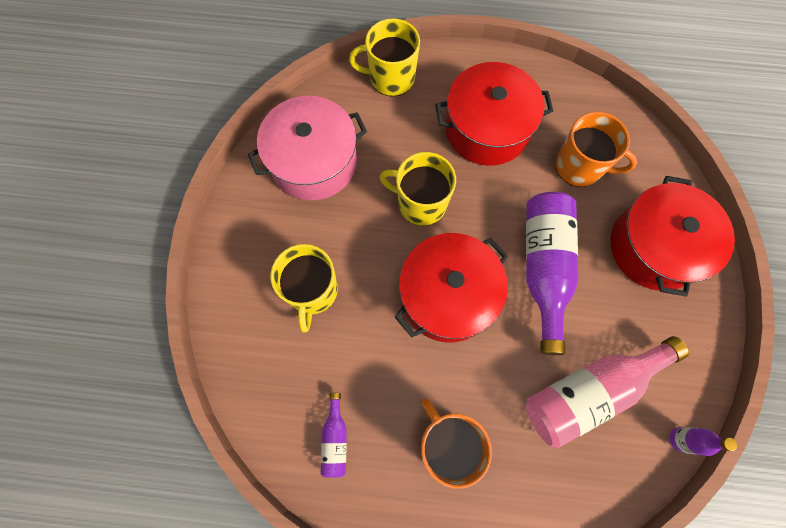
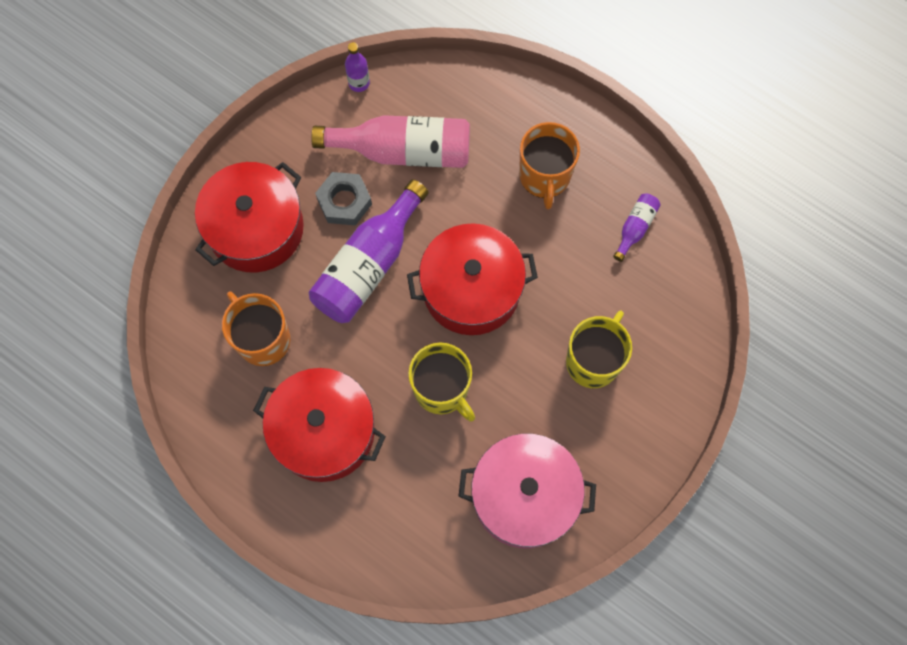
camera: 150 degrees left, 0 degrees up
yellow mug [349,18,420,97] -> none
none -> grey nut [315,172,372,225]

